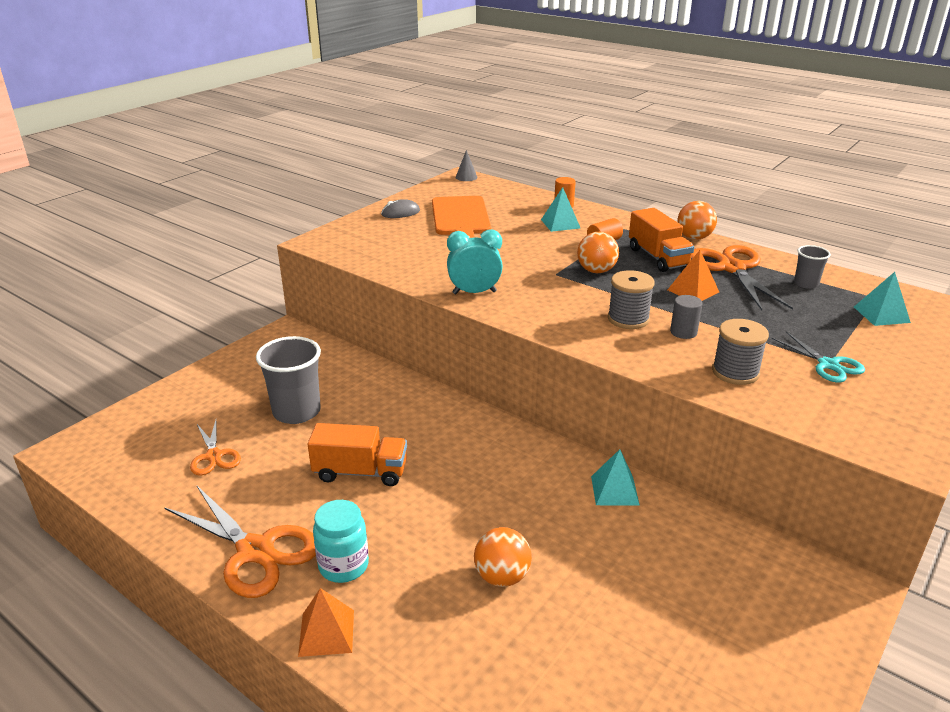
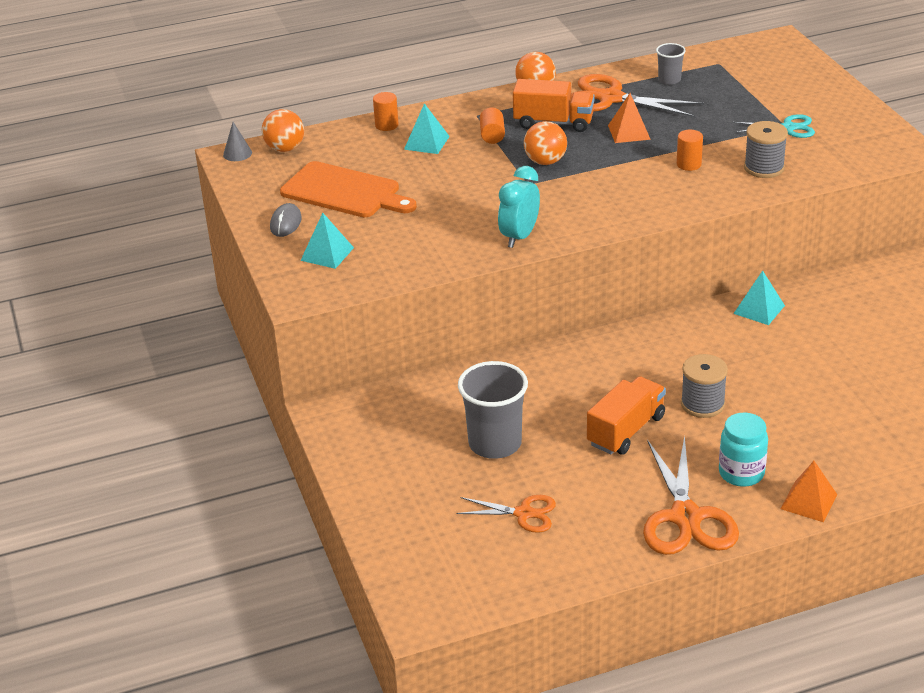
camera: 55 degrees left, 5 degrees up
orange scissors [164,486,316,598] -> orange scissors turned 105 degrees clockwise [643,435,739,555]
orange ball [474,527,532,587] -> orange ball moved to [262,109,304,152]
grey spool [608,270,654,329] -> grey spool moved to [681,354,728,418]
grey cylinder [670,295,703,339] -> orange cylinder [677,130,703,171]
turquoise pyramid [854,272,911,326] -> turquoise pyramid moved to [300,213,354,269]

